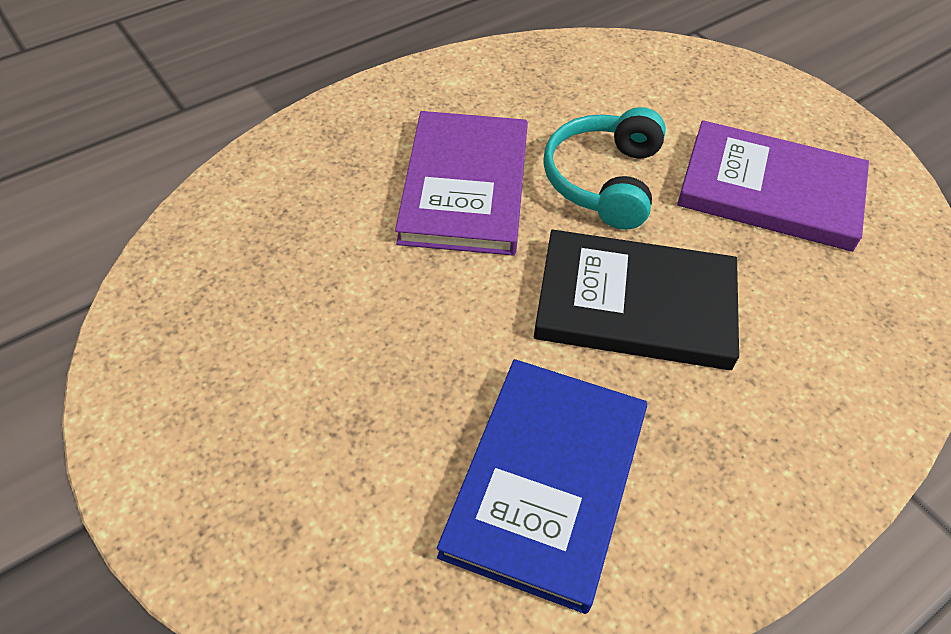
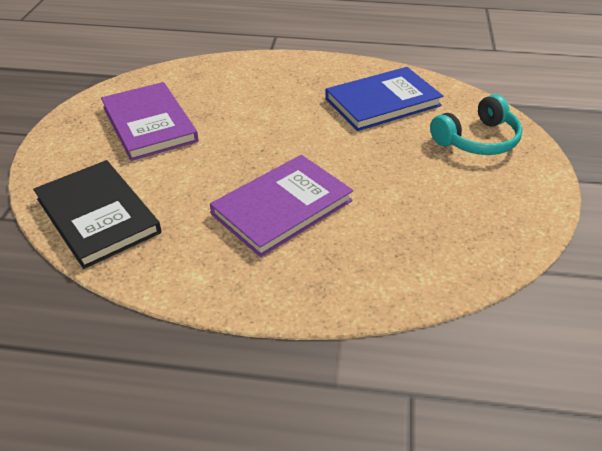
camera: 135 degrees left, 10 degrees down
black book [534,230,739,370] -> black book moved to [33,160,161,269]
turquoise headphones [543,107,666,230] -> turquoise headphones moved to [430,94,523,155]

